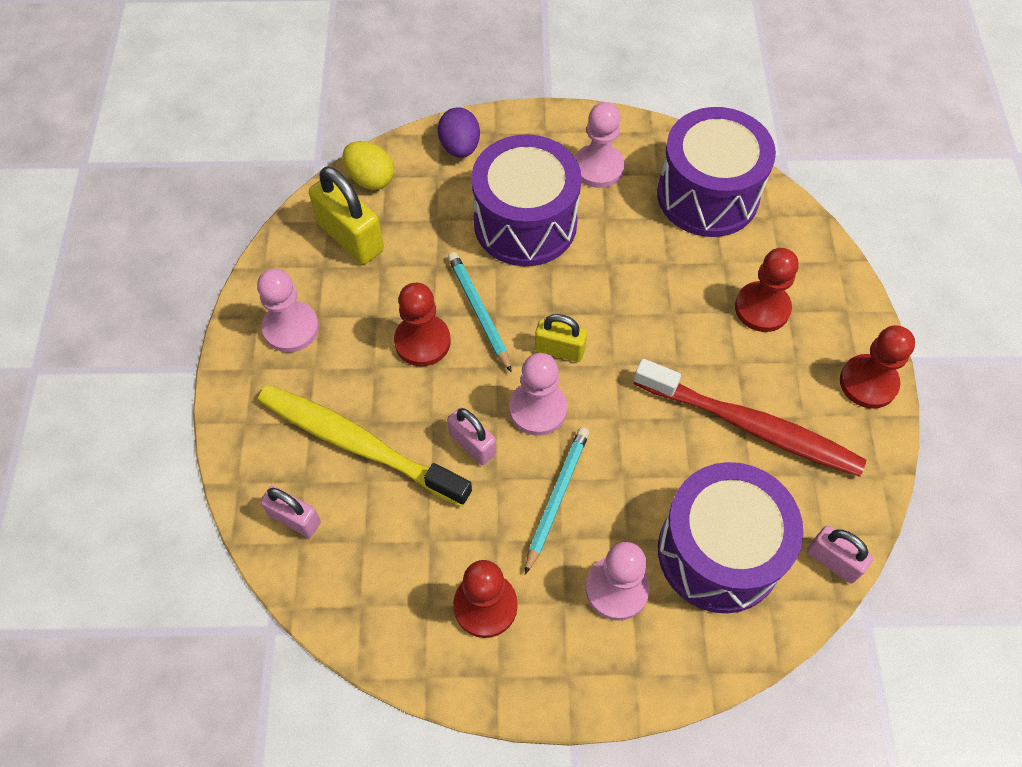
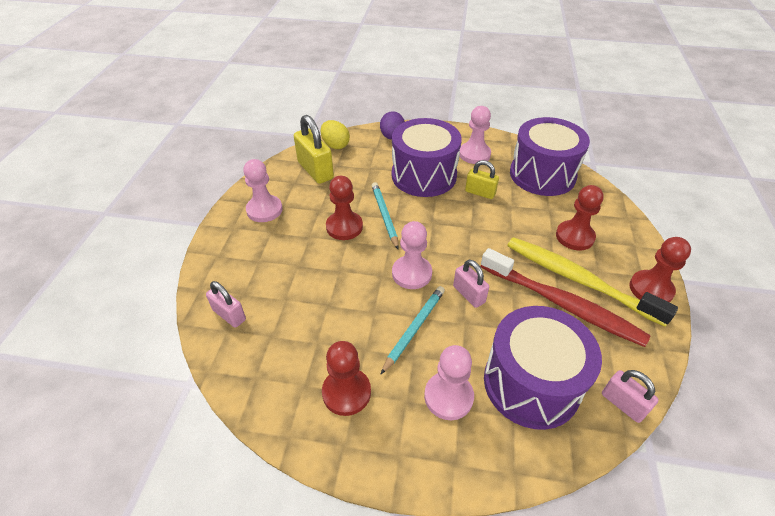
camera: 10 degrees right, 15 degrees down
yellow toothbrush [258,385,472,507] -> yellow toothbrush moved to [507,237,678,327]
pink padlock [447,407,496,465] -> pink padlock moved to [453,260,489,308]
yellow padlock [535,314,587,362] -> yellow padlock moved to [465,160,499,199]

